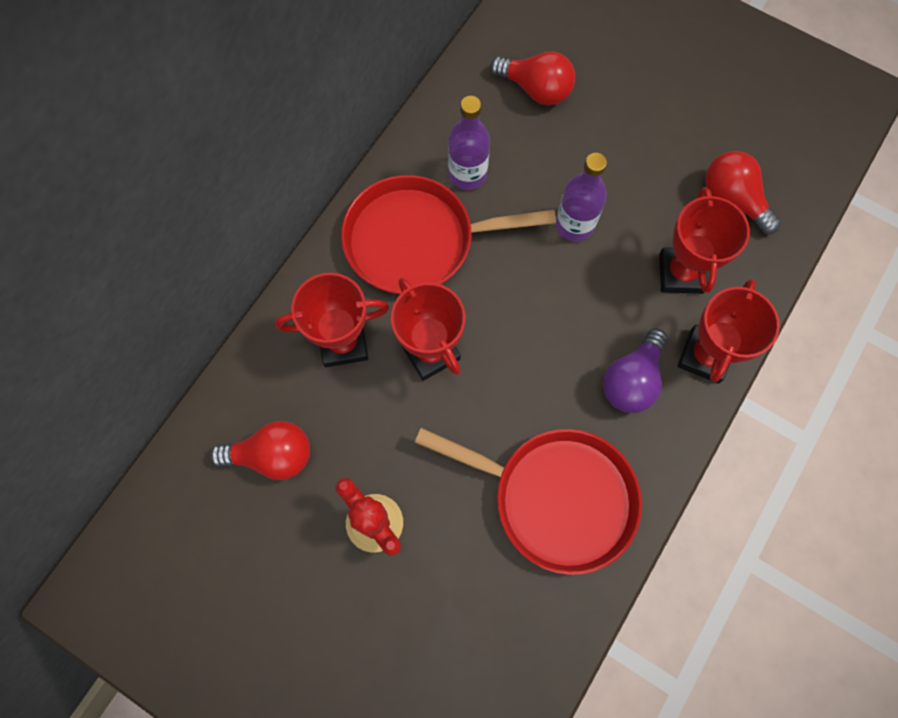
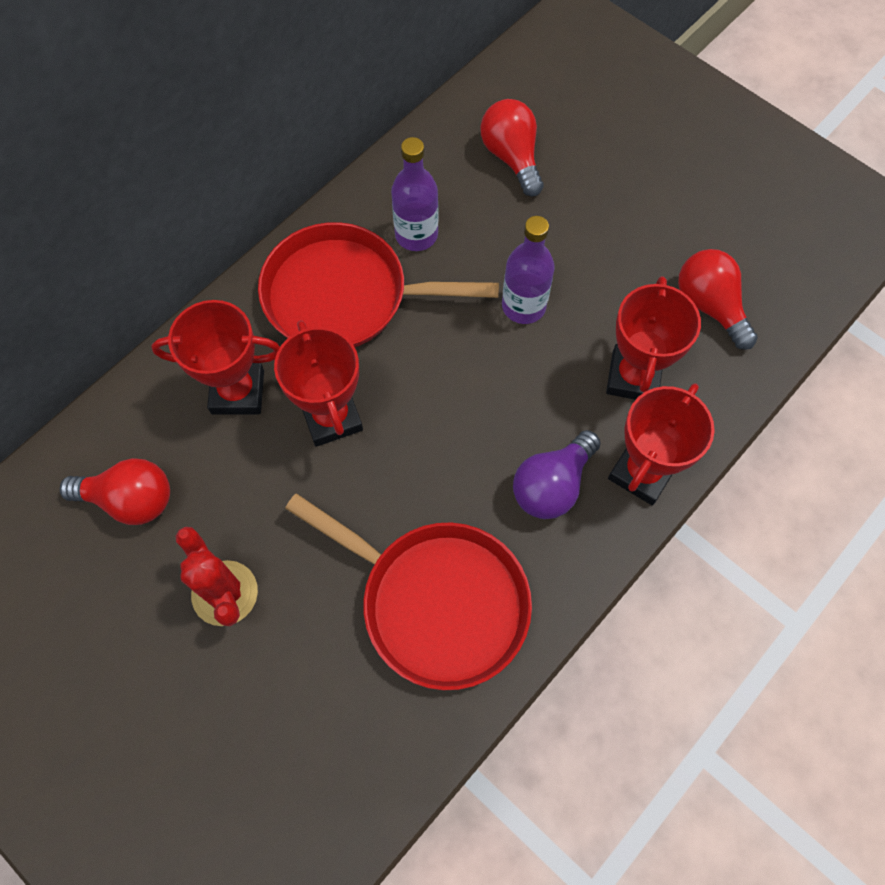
camera: 10 degrees right, 5 degrees down
red light bulb [490,52,575,105] -> red light bulb turned 150 degrees counterclockwise [480,99,544,196]

